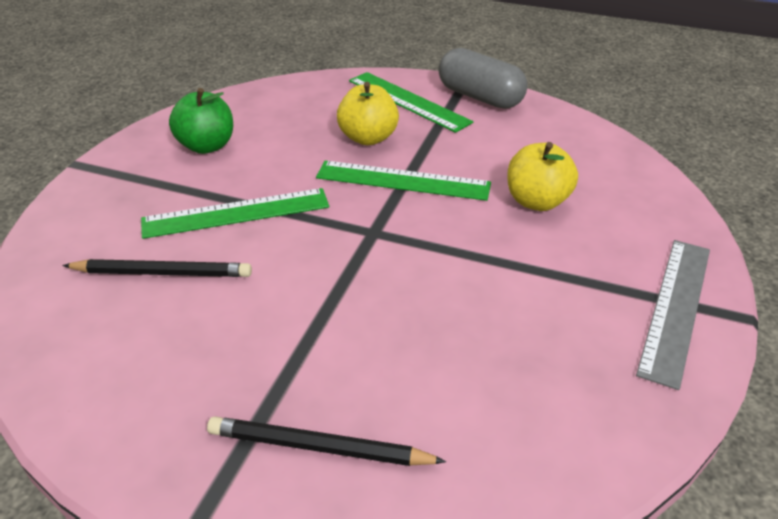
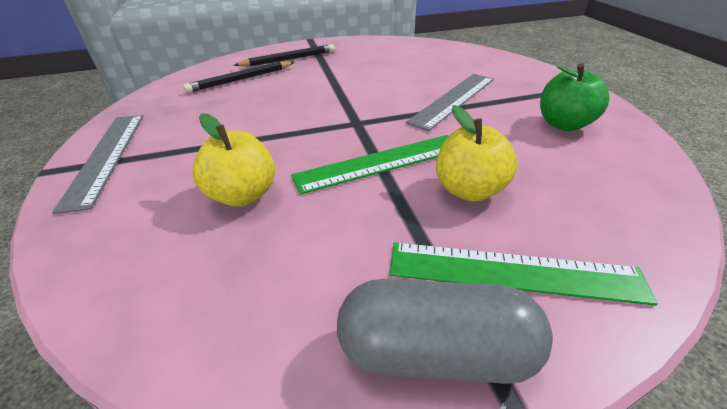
camera: 145 degrees right, 0 degrees up
black pencil [62,259,252,277] -> black pencil moved to [183,62,295,93]
green ruler [141,188,329,239] -> grey ruler [406,74,494,131]

